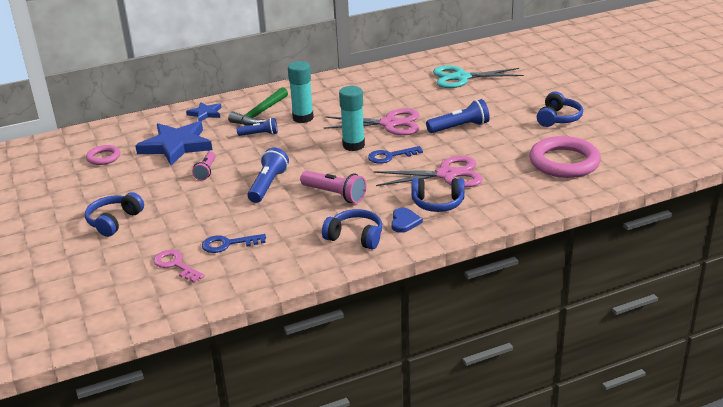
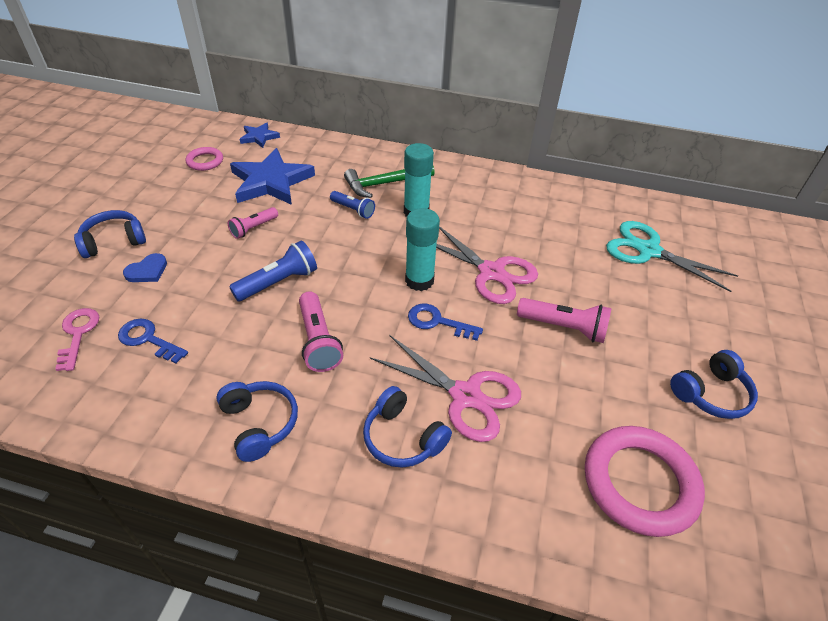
camera: 35 degrees right, 15 degrees up
blue star [186,102,221,121] -> blue star moved to [240,122,280,148]
blue heart [391,208,423,233] -> blue heart moved to [123,253,167,282]
blue flashlight [426,99,490,133] -> pink flashlight [517,298,611,343]

